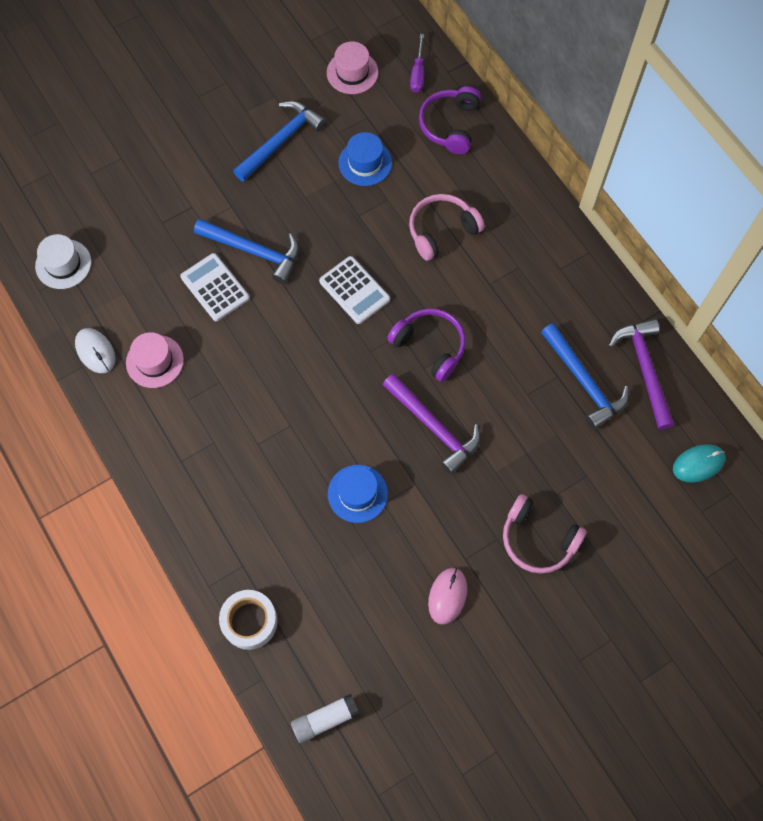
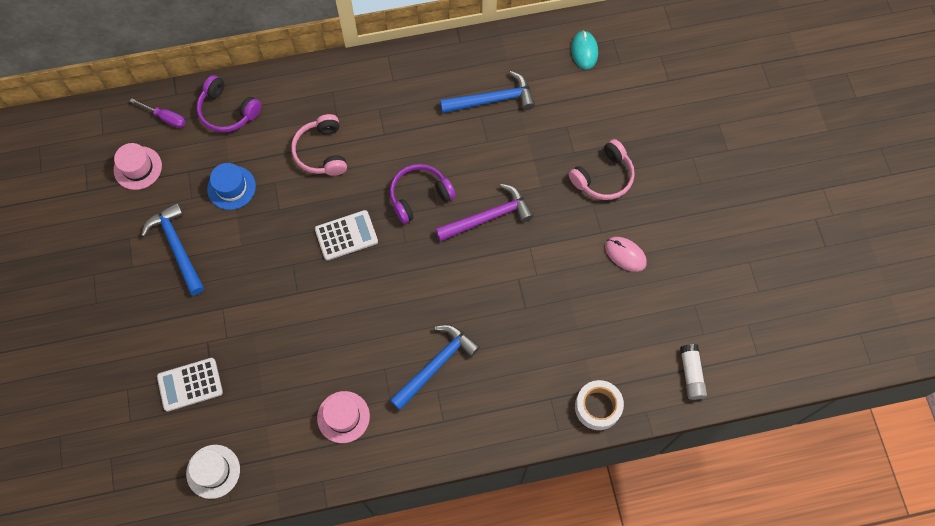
camera: 70 degrees left, 0 degrees up
white mouse [75,328,115,373] -> none
white calculator [180,253,250,321] -> white calculator moved to [157,358,223,412]
blue hammer [194,219,299,284] -> blue hammer moved to [390,324,480,410]
blue hat [328,465,388,523] -> none
purple hammer [608,318,674,430] -> none

